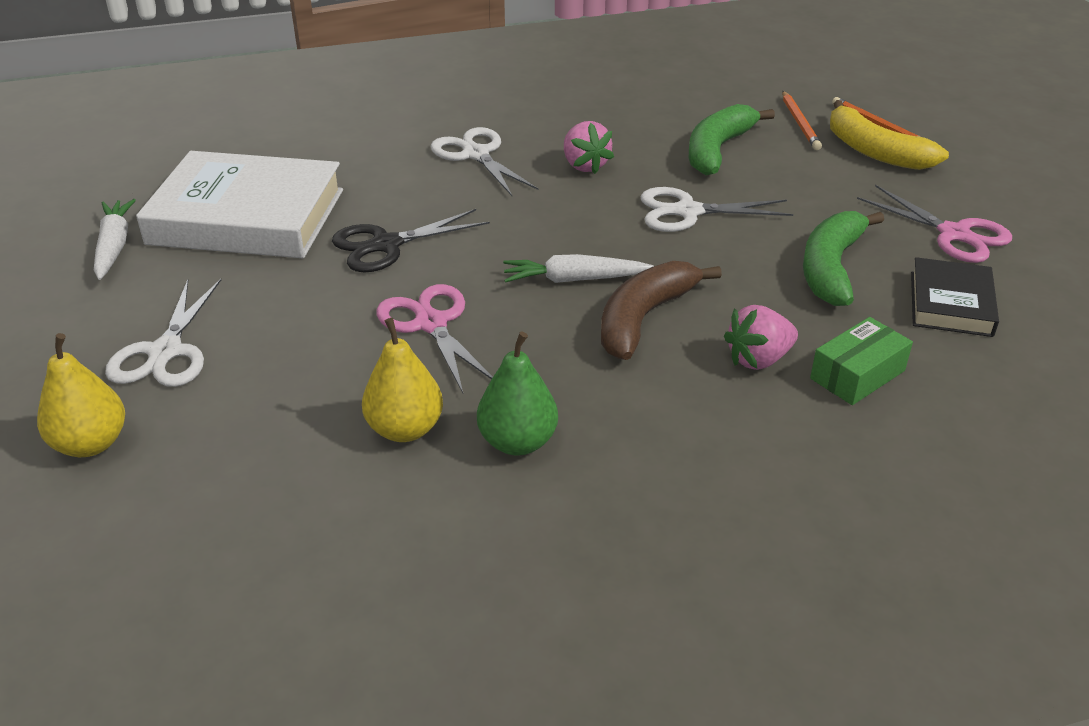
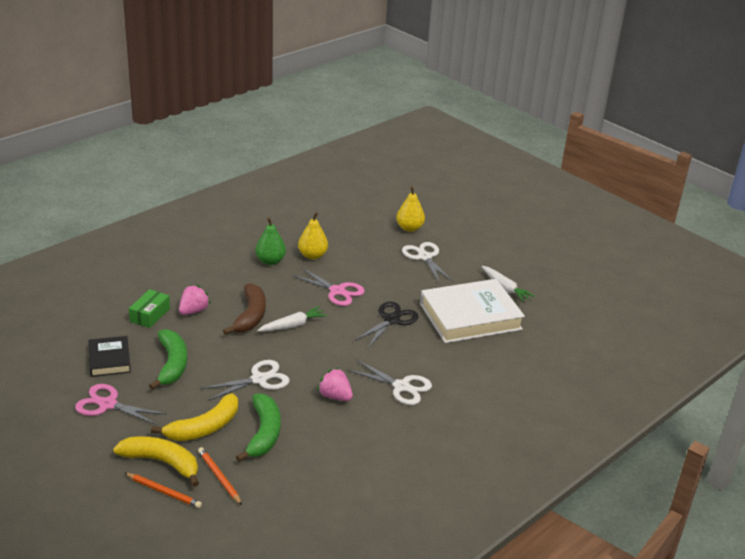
camera: 150 degrees right, 5 degrees down
none -> yellow banana [151,393,238,441]

